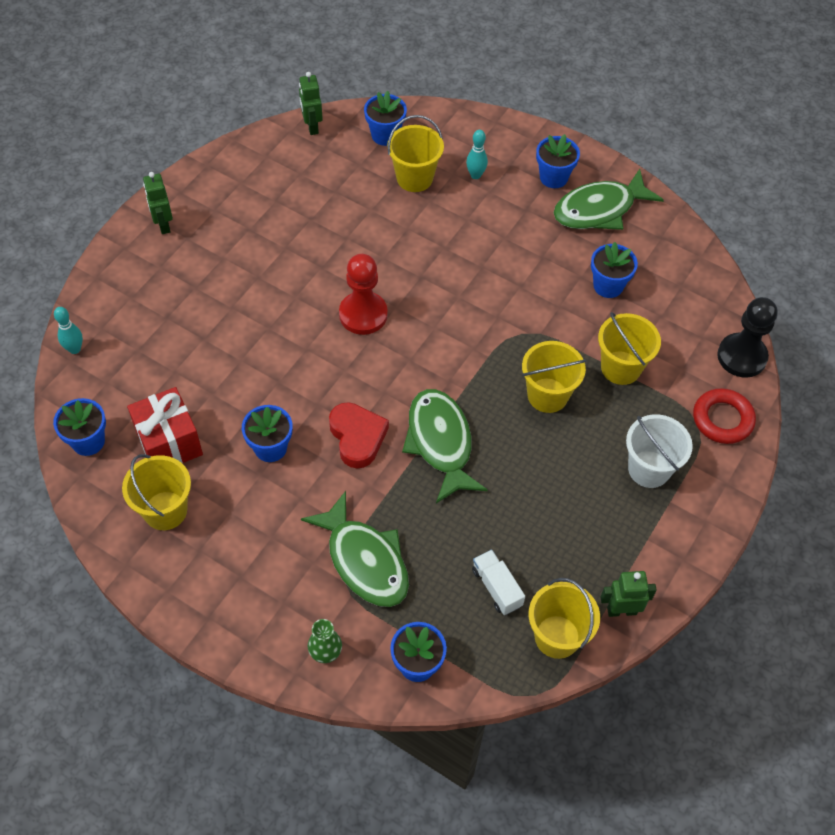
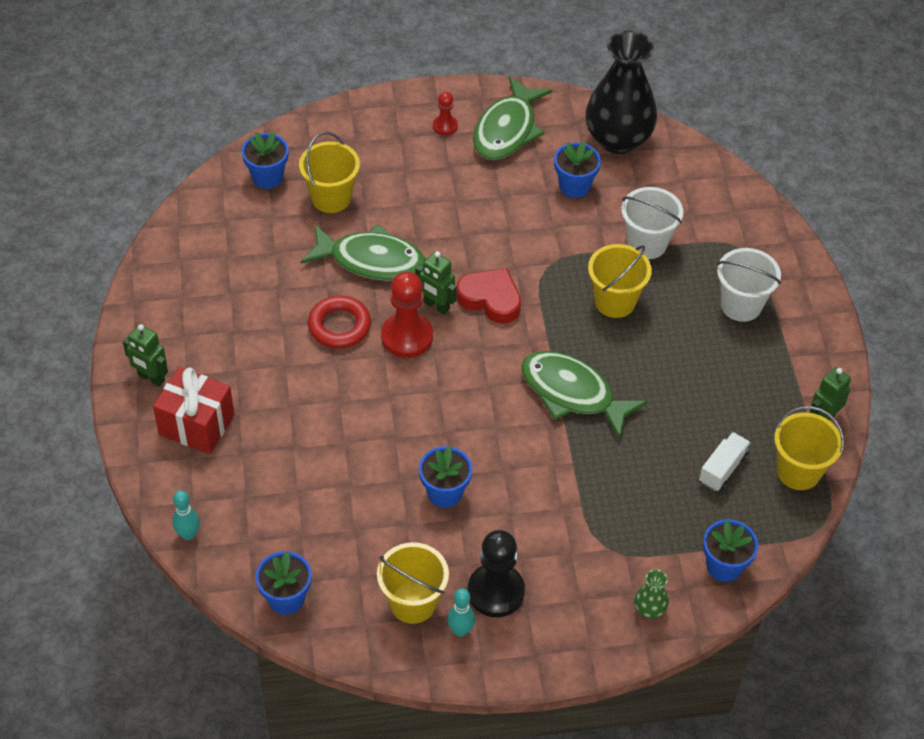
camera: 40 degrees left, 5 degrees down
red gift [127,387,203,464] -> red gift moved to [153,367,234,454]
green robot [299,72,323,135] -> green robot moved to [415,251,457,315]
green fish [301,491,409,607] -> green fish moved to [300,224,426,281]
red heart [329,402,389,468] -> red heart moved to [457,268,521,324]
turquoise bowling pin [466,130,488,179] -> turquoise bowling pin moved to [447,588,475,637]
white truck [472,550,525,615] -> white truck turned 105 degrees clockwise [699,432,751,491]
blue flower pot [536,134,580,188] -> red pawn [433,92,458,136]
yellow bucket [598,312,661,385] -> white bucket [621,187,683,259]
red ring [693,388,756,444] -> red ring moved to [308,296,371,349]
black pawn [717,297,778,378] -> black pawn moved to [468,530,525,617]
none -> black vase [586,30,657,154]

